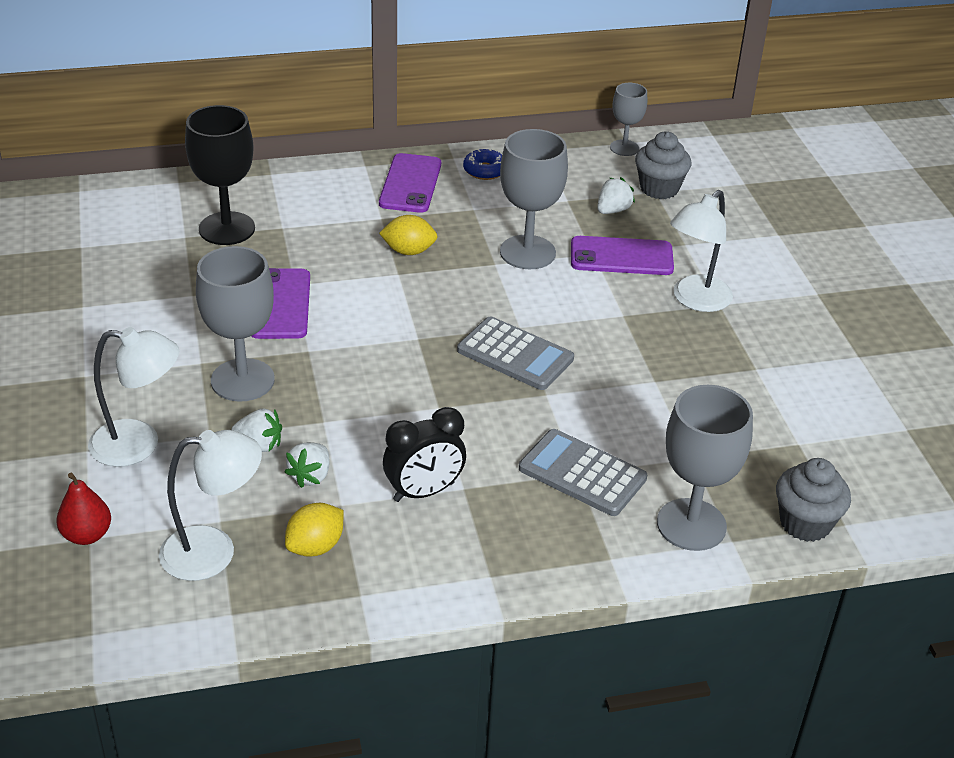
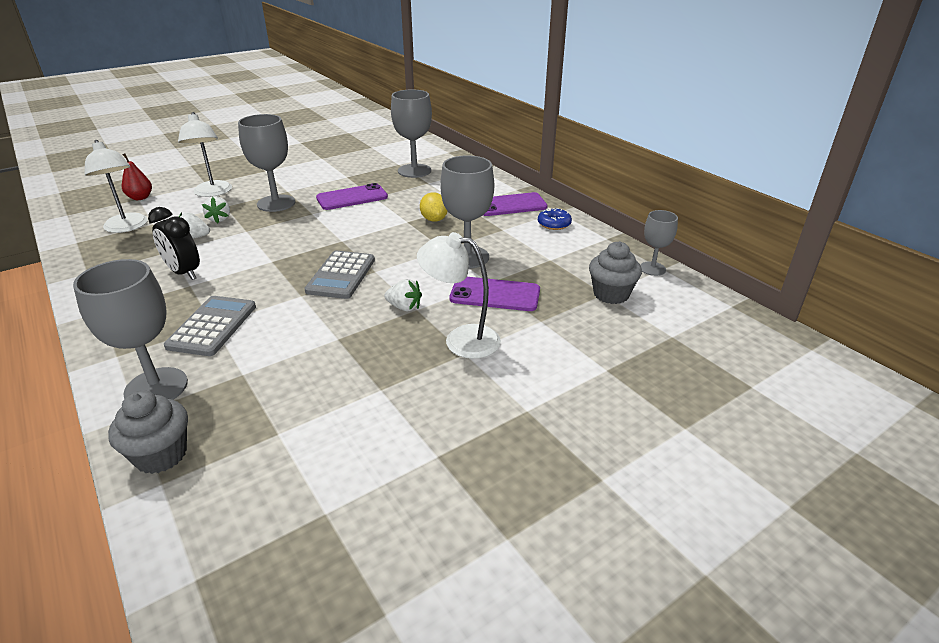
camera: 70 degrees right, 5 degrees down
black goblet [185,105,255,245] -> grey goblet [391,89,432,178]
yellow lemon [285,503,344,557] -> none
purple phone [571,236,674,275] -> purple phone turned 60 degrees counterclockwise [450,277,540,311]
white strawberry [597,177,635,214] -> white strawberry moved to [384,279,422,311]

